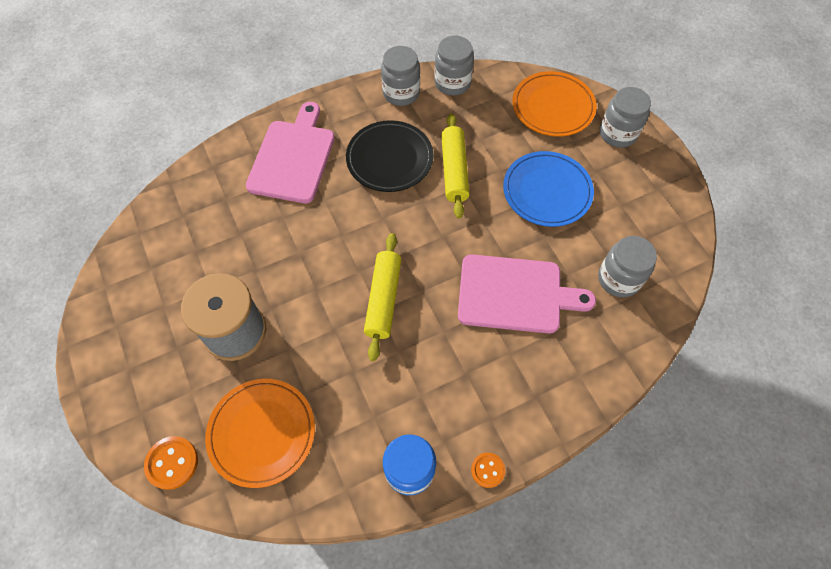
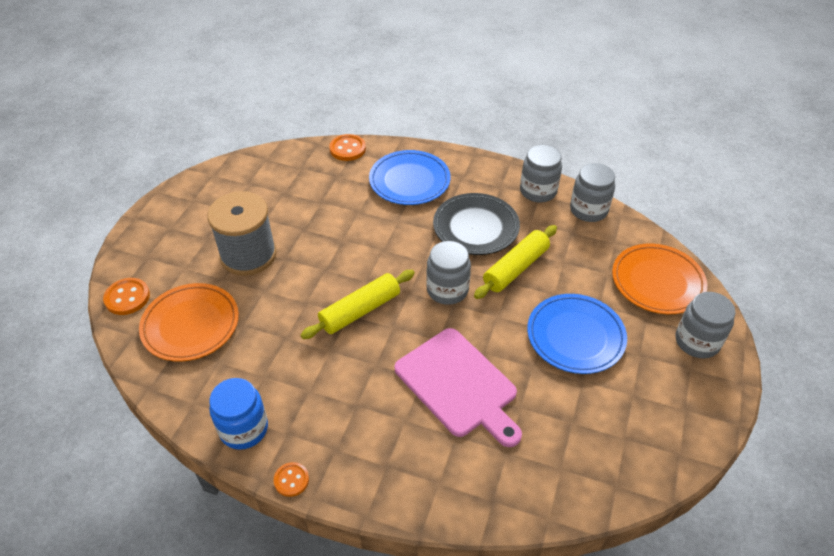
camera: 45 degrees right, 15 degrees down
pink cutting board [246,102,335,203] -> blue plate [369,150,451,205]
grey jar [598,236,657,297] -> grey jar moved to [426,241,471,305]
none -> orange button [330,134,366,161]

